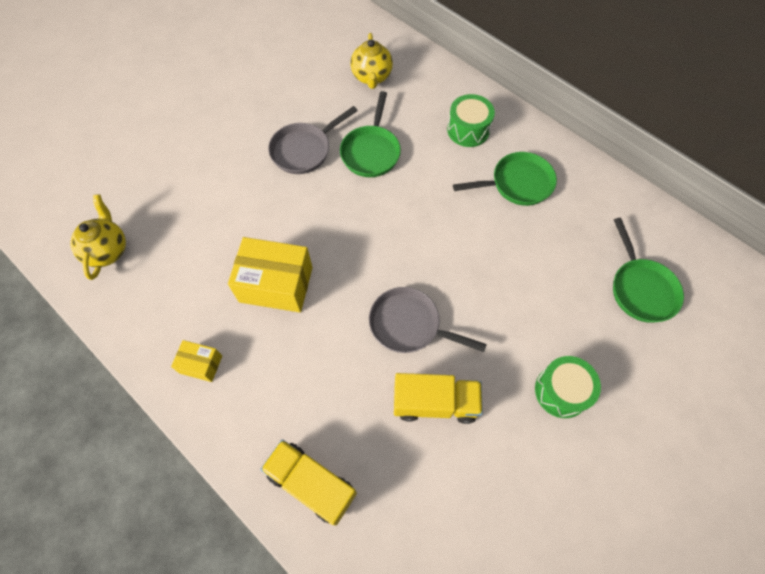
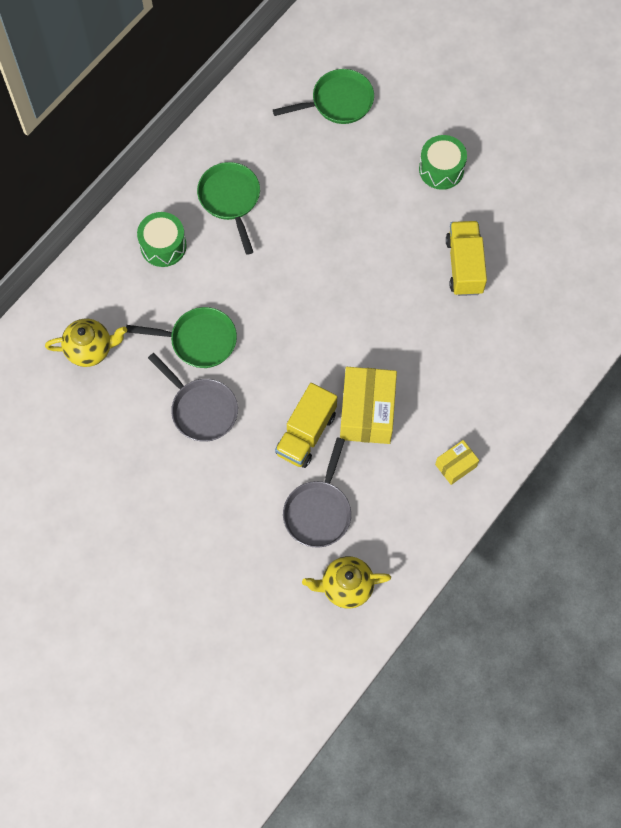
camera: 95 degrees left, 5 degrees up
yellow box [171,340,222,382] -> yellow box turned 45 degrees clockwise [435,440,479,485]
yellow truck [260,439,357,526] -> yellow truck moved to [275,383,337,468]
grey pan [369,287,487,353] -> grey pan moved to [283,437,351,548]

